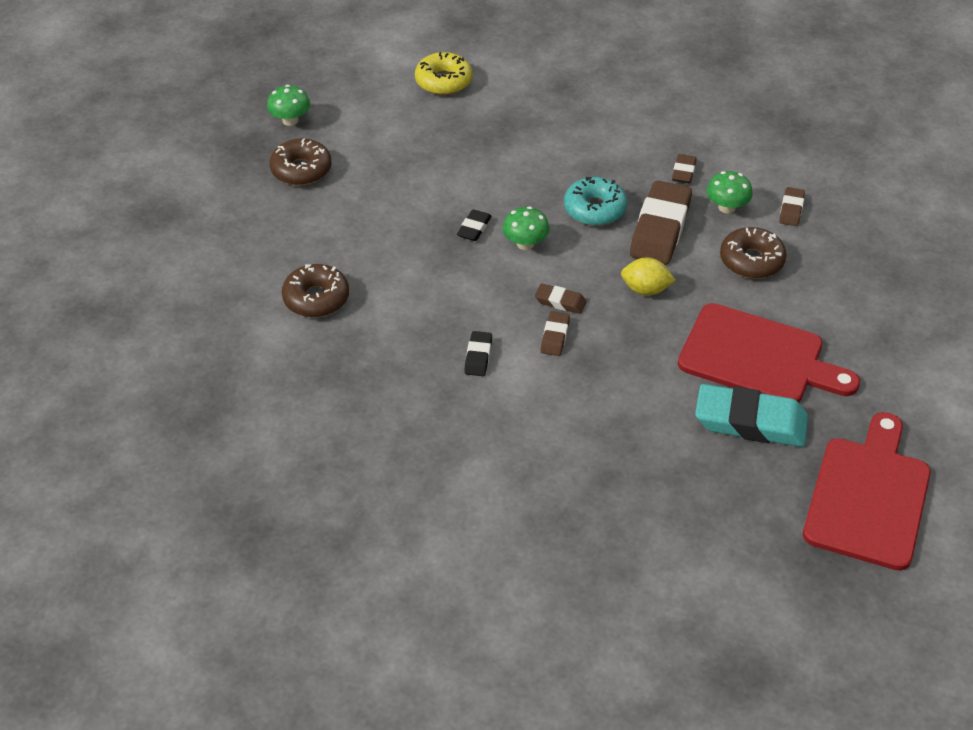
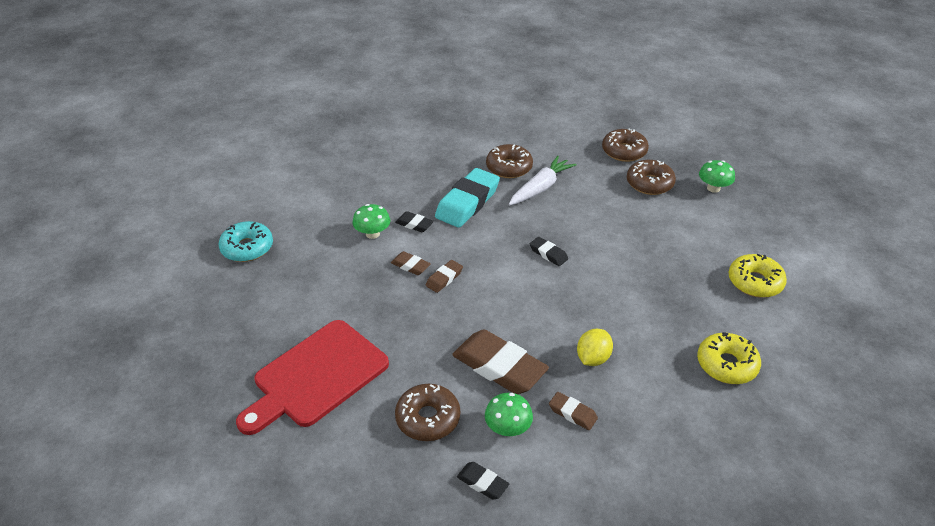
camera: 110 degrees right, 5 degrees down
green mushroom [502,206,550,250] -> green mushroom moved to [352,204,390,239]
turquoise donut [564,177,627,226] -> turquoise donut moved to [219,221,273,262]
yellow lemon [621,257,676,295] -> yellow lemon moved to [577,328,613,366]
turquoise eraser [695,384,808,447] -> turquoise eraser moved to [435,168,500,228]
brown eraser [779,187,805,226] -> black eraser [457,462,509,500]
red cutting board [803,412,931,571] -> none
none -> white carrot [509,156,576,205]
none -> brown donut [602,128,649,162]
none -> yellow donut [697,332,761,384]

